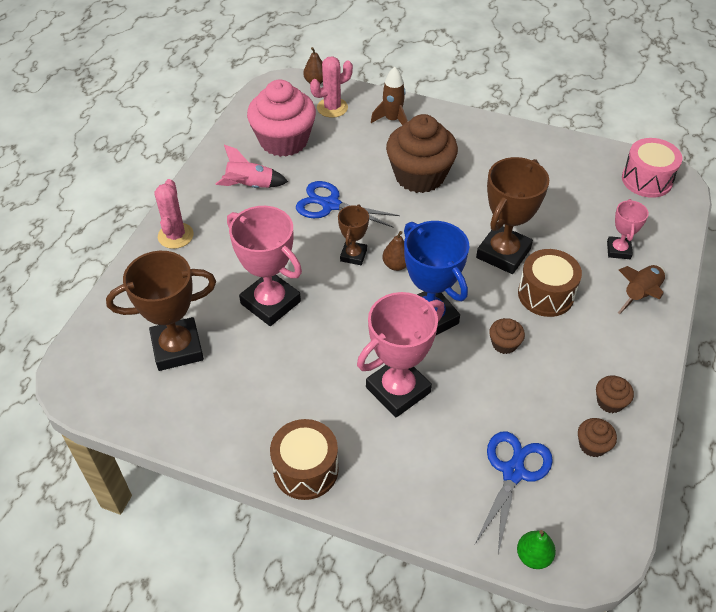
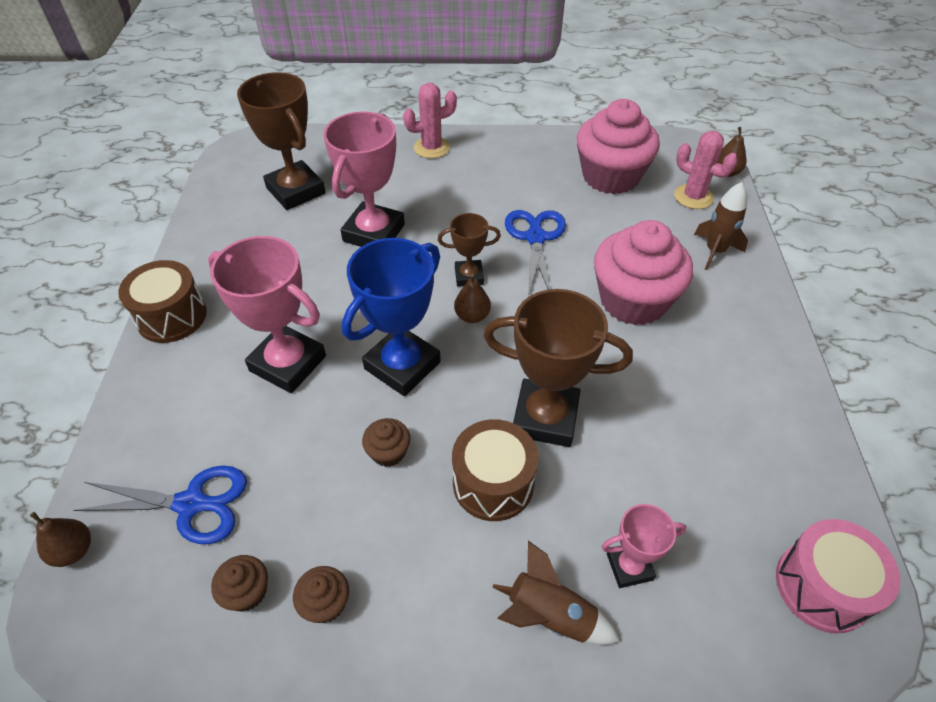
camera: 70 degrees right, 0 degrees up
pink rocket [216,144,288,188] -> none
brown cupcake [386,114,458,193] -> pink cupcake [594,220,693,325]
green pear [517,530,556,569] -> brown pear [30,512,91,567]

